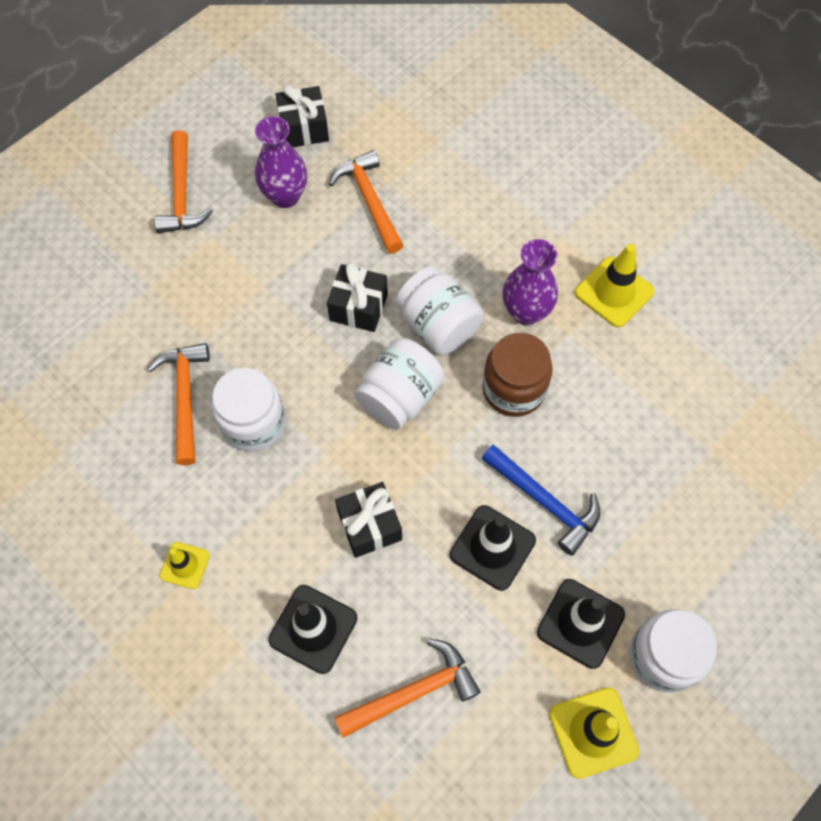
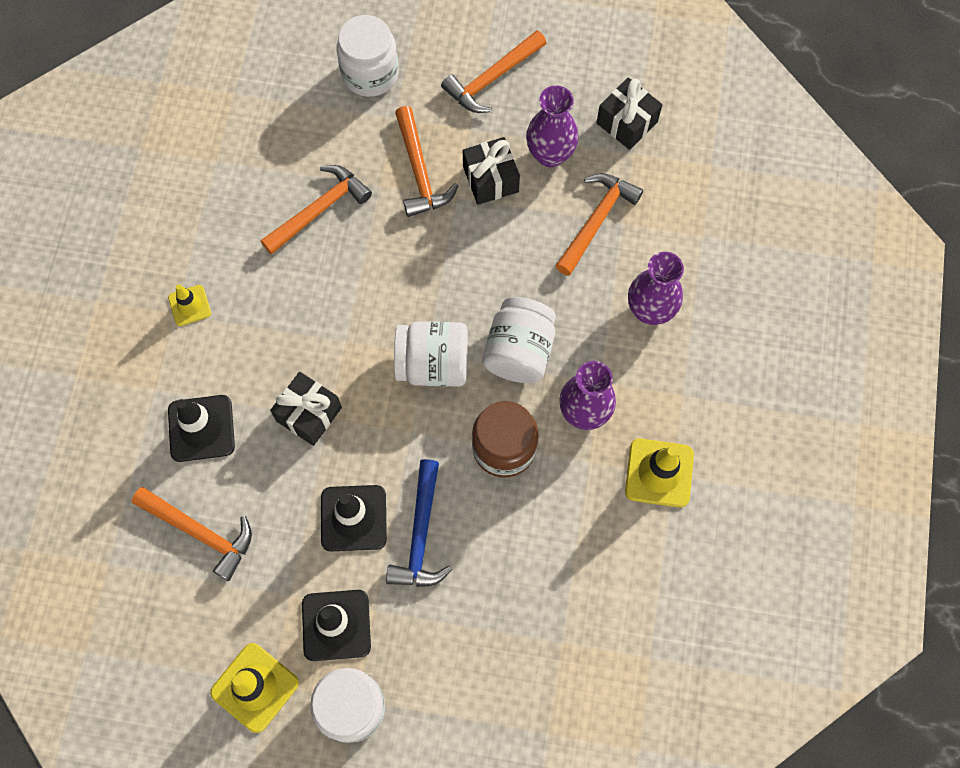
camera: 55 degrees right, 5 degrees up
white jar [212,368,285,452] -> white jar moved to [337,15,399,97]
black gift [327,262,388,332] -> black gift moved to [463,137,520,205]
none -> orange hammer [395,106,458,217]
none -> purple vase [628,252,684,325]

